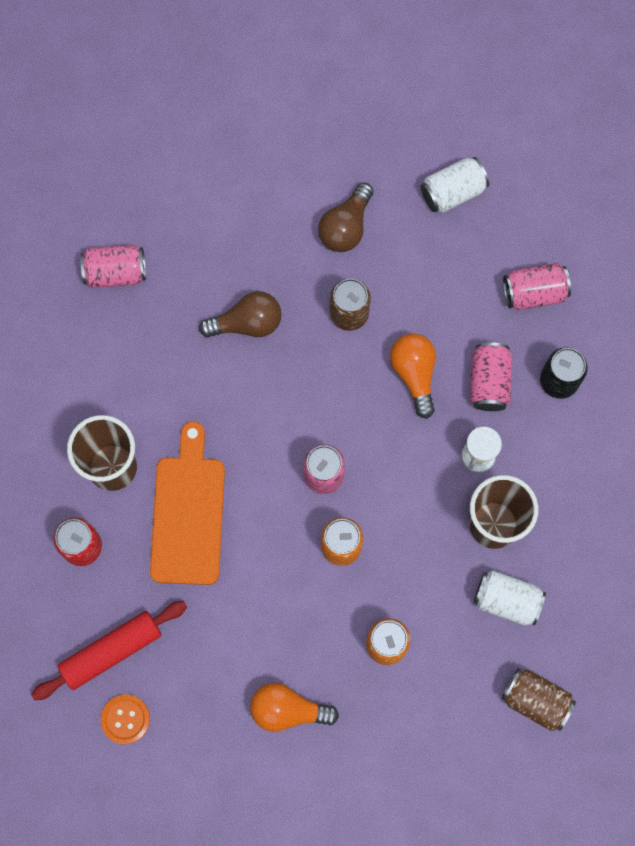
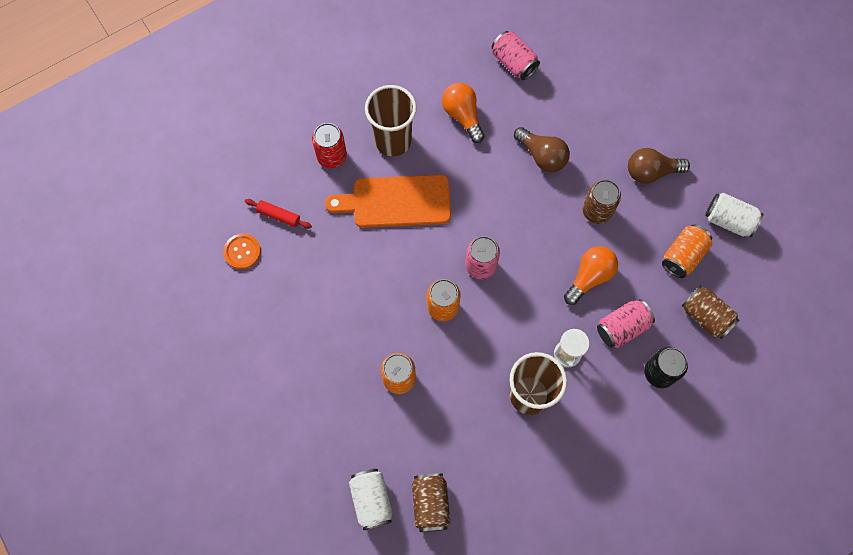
camera: 55 degrees right, 5 degrees down
red rolling pin [31,601,187,700] -> red rolling pin [245,199,312,229], size x0.56
orange cutting board [150,421,225,585] -> orange cutting board turned 150 degrees counterclockwise [325,175,451,228]
orange light bulb [250,682,339,732] -> orange light bulb moved to [442,83,485,143]
white can [474,570,546,626] -> white can moved to [349,469,393,530]
pink can [503,263,571,310] -> brown can [681,285,739,339]
none -> orange can [662,225,712,278]

